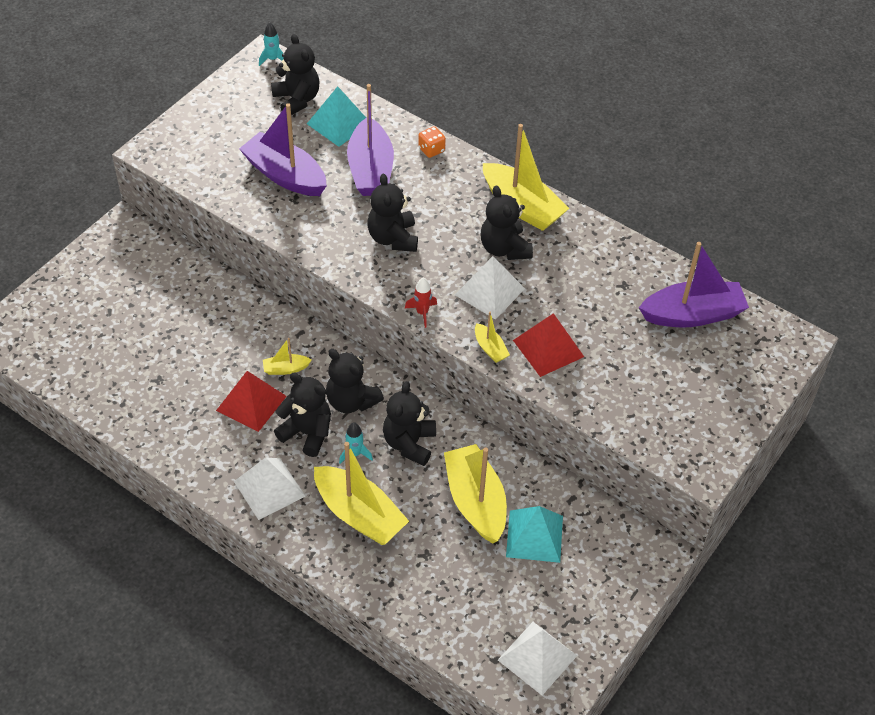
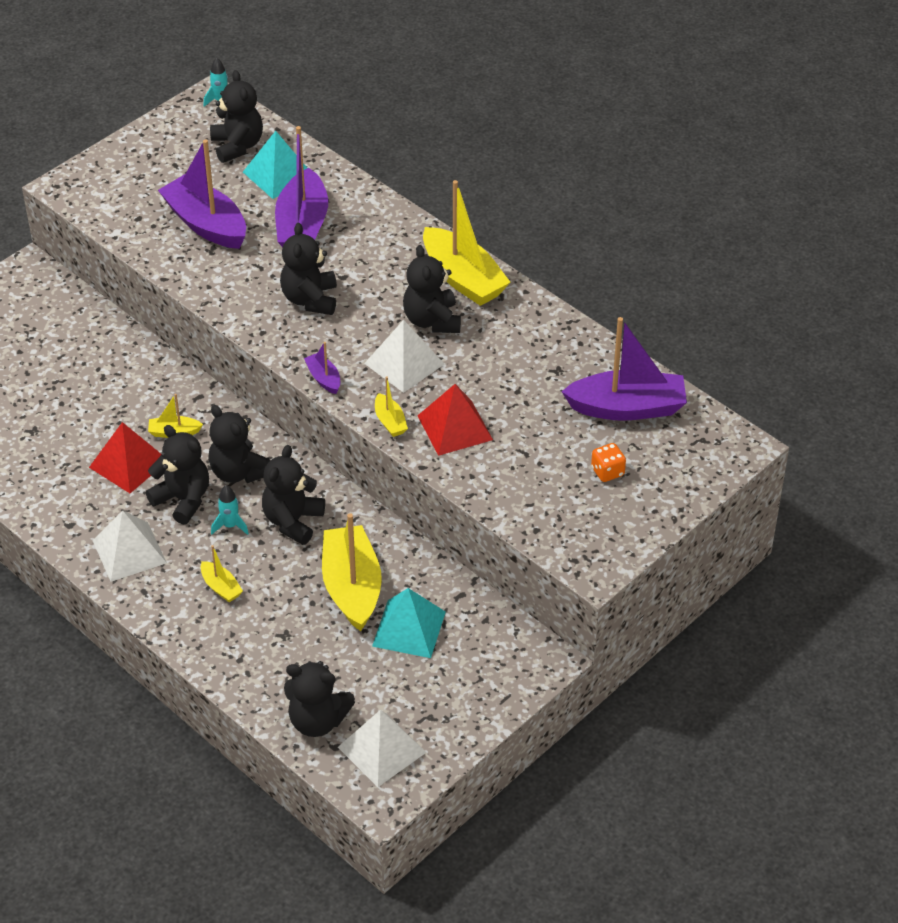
camera: 10 degrees right, 5 degrees down
yellow boat [314,442,409,545] -> yellow boat [200,545,243,602], size x0.46
red rocket [405,278,437,328] -> purple boat [304,342,340,394]
orange dice [418,126,446,158] -> orange dice moved to [591,443,626,482]
none -> black teddy bear [284,661,355,737]

